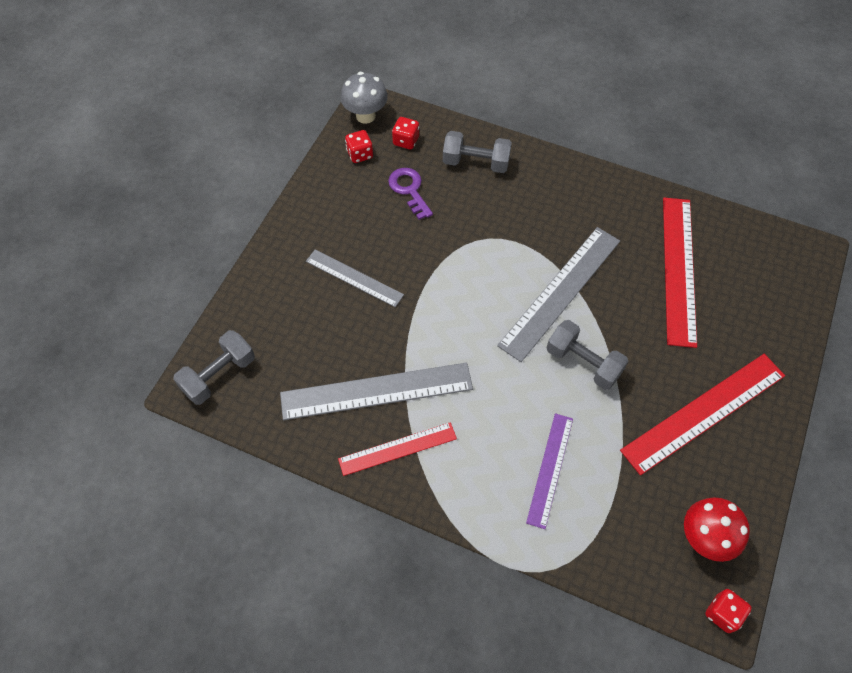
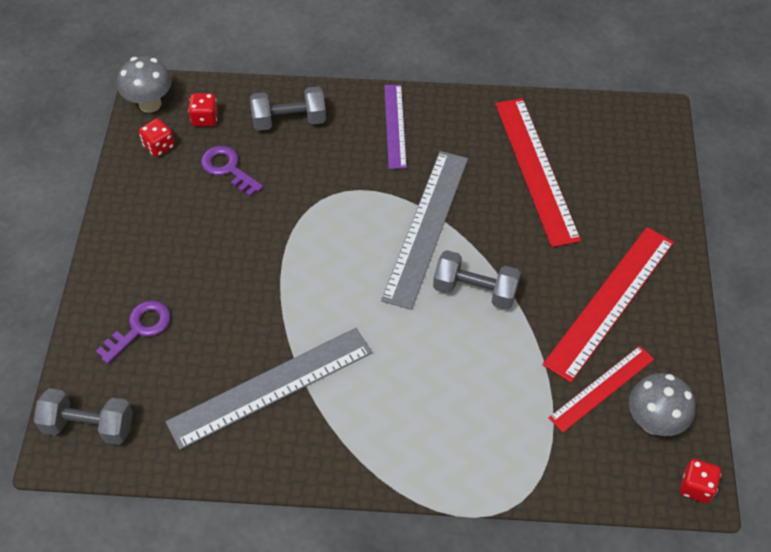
camera: 20 degrees left, 5 degrees down
grey dumbbell [173,330,255,405] -> grey dumbbell turned 75 degrees clockwise [34,388,133,445]
grey ruler [306,249,404,307] -> none
red ruler [338,422,457,476] -> red ruler moved to [549,346,654,432]
purple ruler [526,413,573,529] -> purple ruler moved to [384,85,407,169]
red mushroom [684,498,750,562] -> grey mushroom [629,373,695,436]
none -> purple key [96,301,171,364]

